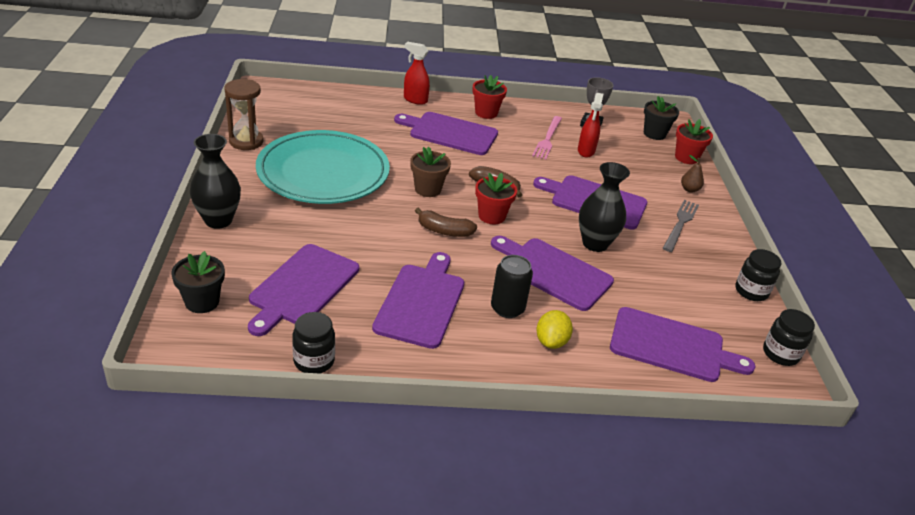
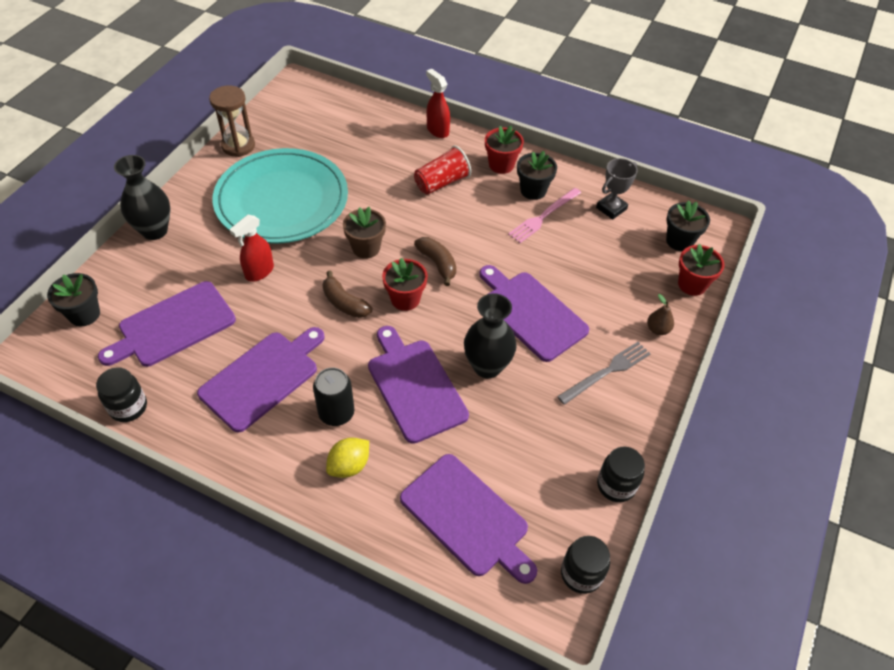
camera: 30 degrees right, 15 degrees up
purple cutting board [394,112,498,155] -> red cup [414,145,471,195]
red spray bottle [578,93,603,158] -> red spray bottle moved to [229,215,274,281]
none -> black flower pot [517,151,557,200]

